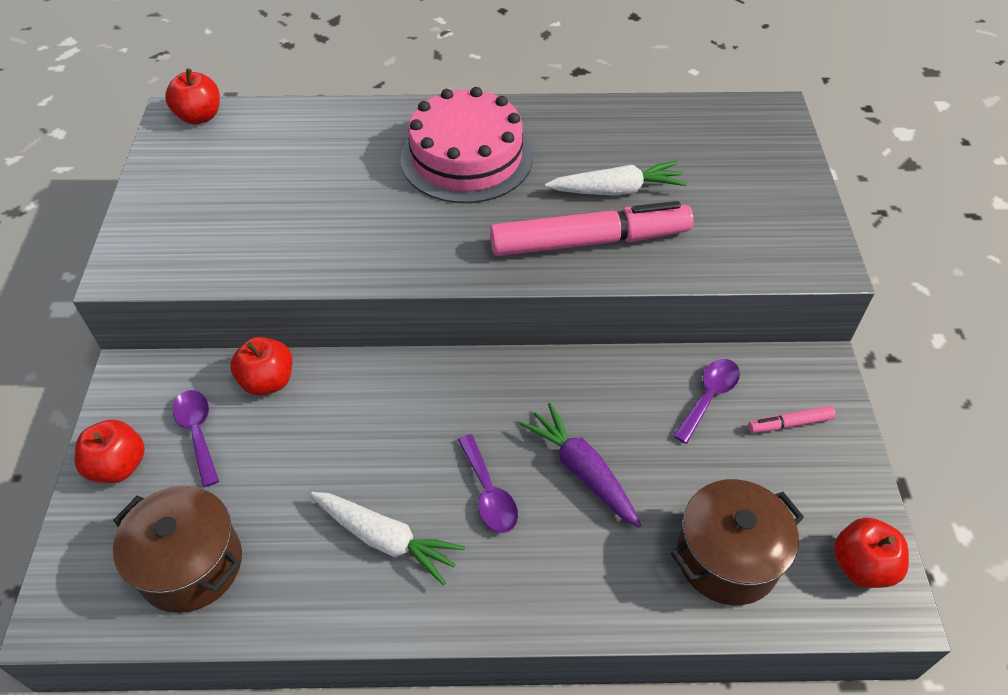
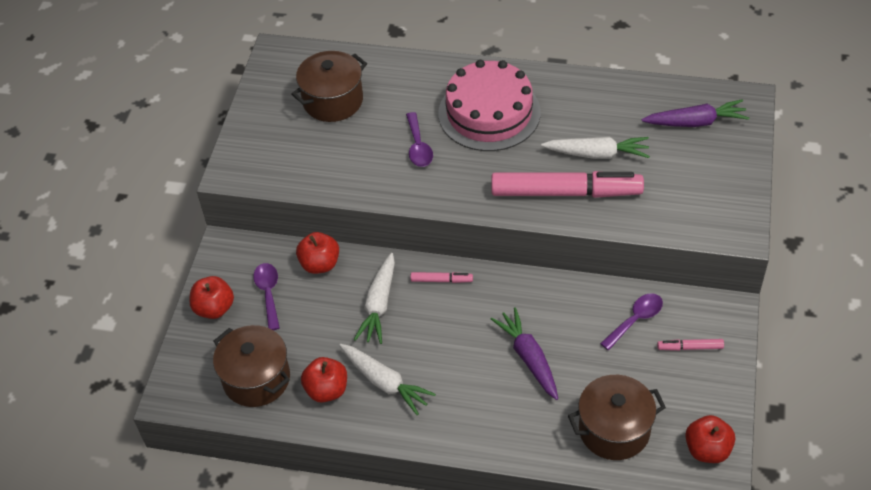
camera: 15 degrees right, 0 degrees up
red apple [165,69,220,125] -> red apple moved to [301,357,347,403]
purple spoon [458,434,518,533] -> purple spoon moved to [406,112,433,167]
none -> brown pot [292,51,367,122]
none -> white carrot [354,253,395,344]
none -> pink marker [411,272,473,283]
none -> purple carrot [642,99,749,127]

